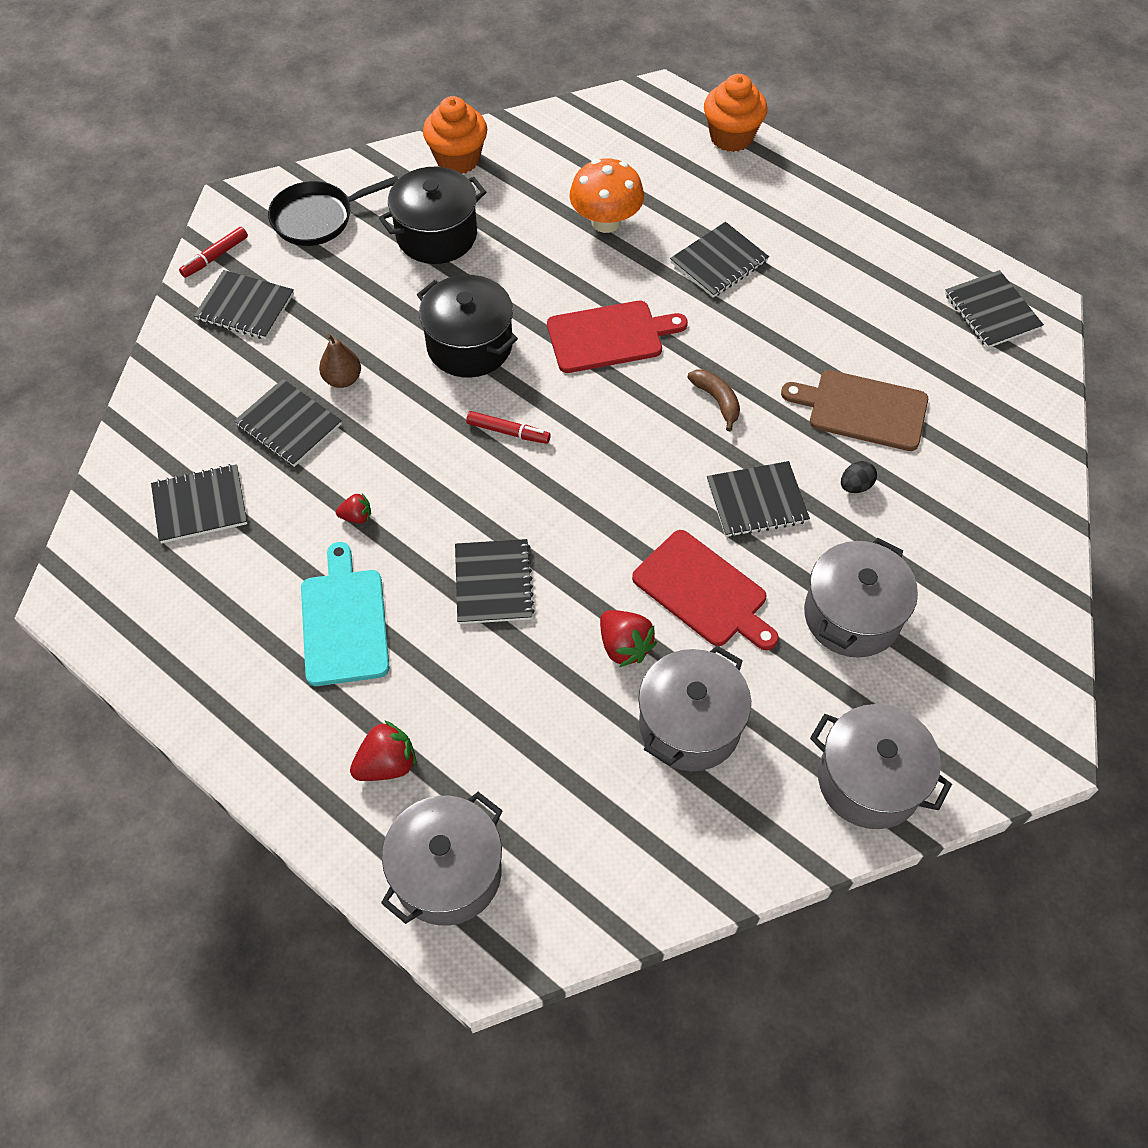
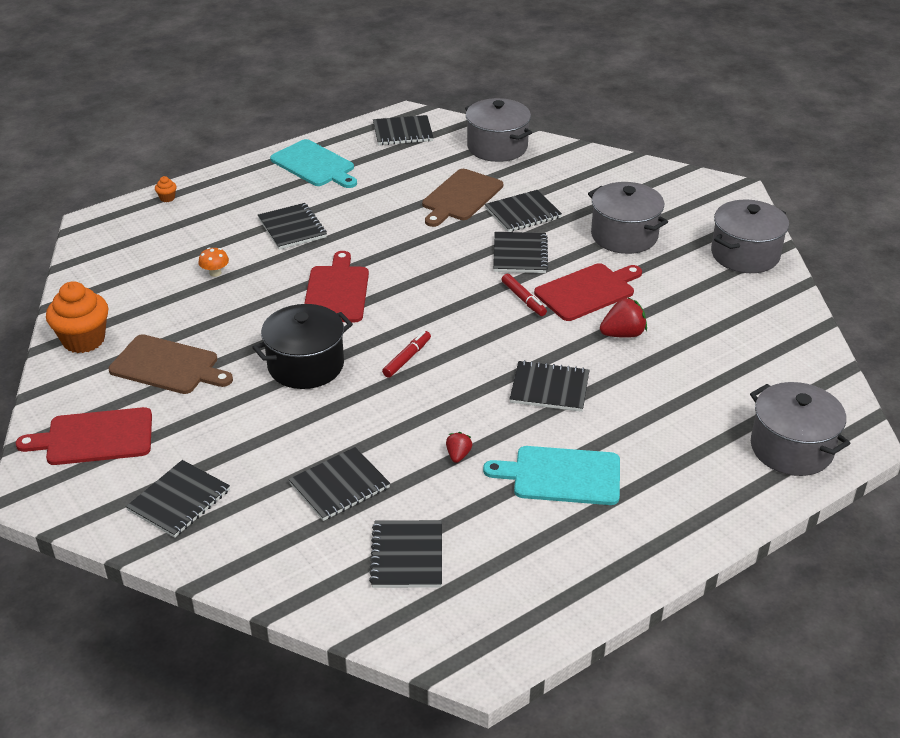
camera: 75 degrees left, 20 degrees down
red marker [179,227,248,278] -> red marker moved to [502,274,547,316]
black pan [268,176,398,246] -> red cutting board [16,407,152,465]
brown pear [319,334,361,388] -> none
red strawberry [350,720,417,781] -> none
black pot [379,167,486,264] -> brown cutting board [109,334,233,394]
orange mushroom [569,158,644,233] -> orange mushroom [199,247,229,277], size x0.47
grey pot [638,646,751,771] -> grey pot moved to [465,98,532,162]
brown banana [687,369,740,431] -> none
orange cupcake [704,74,767,152] -> orange cupcake [155,176,177,202], size x0.41
black egg [841,461,877,493] -> black notebook [485,190,562,232]
none -> turquoise cutting board [270,139,357,188]

